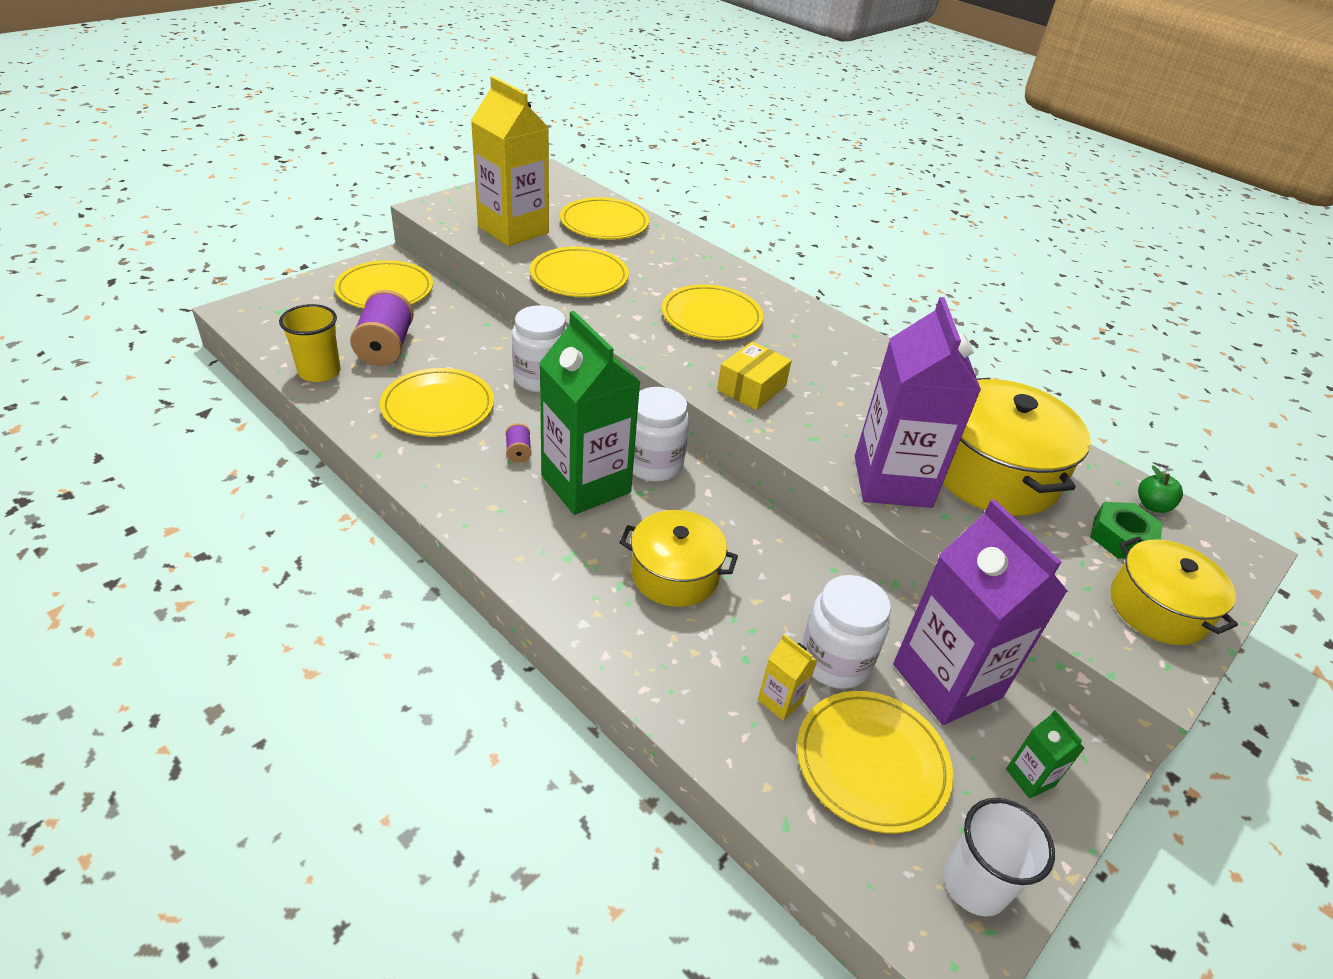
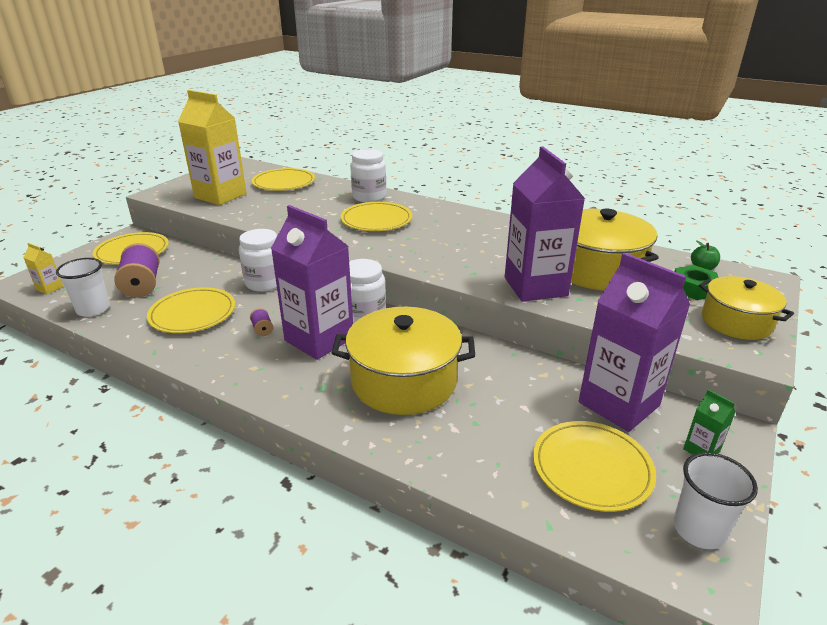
camera: 10 degrees left, 10 degrees down
yellow cup [279,304,341,382] -> white cup [56,258,110,317]
yellow plate [530,247,629,297] -> none
green carton [539,311,640,515] -> purple carton [271,205,353,360]
yellow pot [619,510,738,607] -> yellow pot [332,307,475,415], size x1.58
yellow box [717,341,792,410] -> none
yellow carton [758,634,817,721] -> yellow carton moved to [23,243,63,294]
white jar [801,575,891,689] -> white jar moved to [350,149,386,203]

